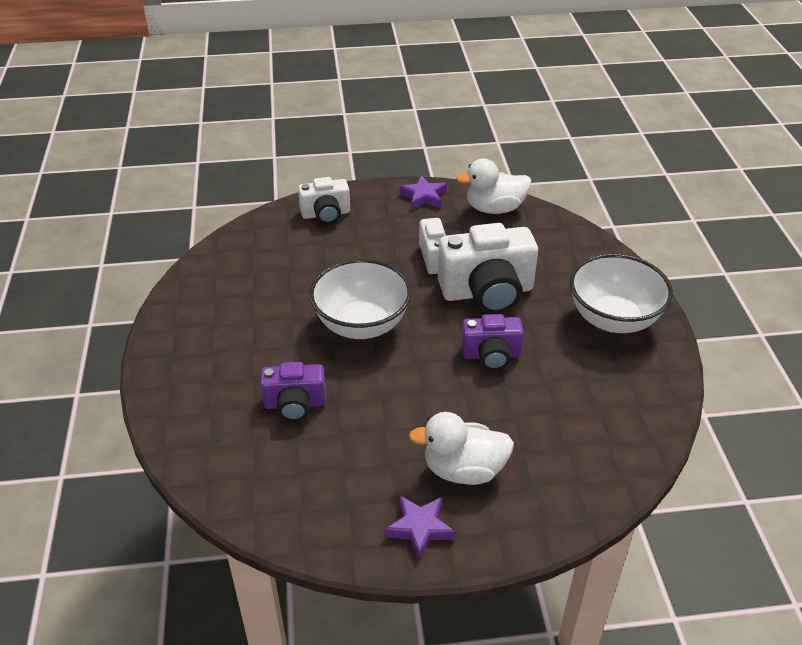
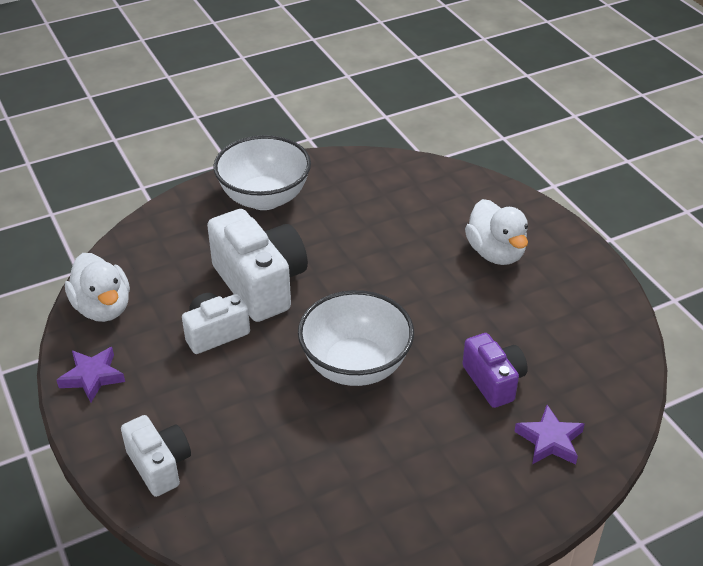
camera: 110 degrees left, 0 degrees up
purple star [384,496,456,560] -> purple star moved to [514,405,585,465]
purple camera [461,314,524,370] -> none

